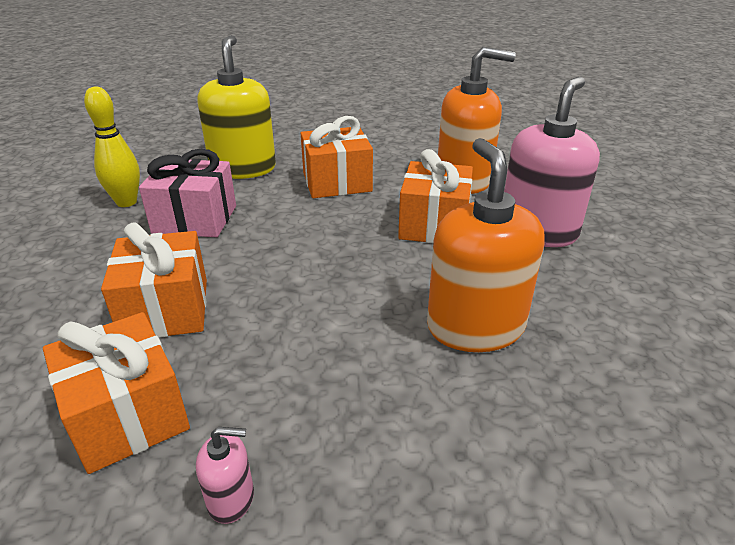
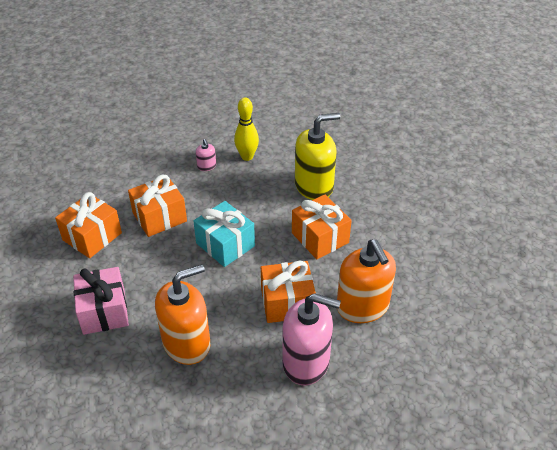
camera: 70 degrees right, 10 degrees up
pink gift [139,149,236,237] -> pink gift moved to [73,267,129,335]
pink soap dispenser [196,427,254,524] -> pink soap dispenser moved to [196,139,216,171]
none -> turquoise gift [193,201,255,267]

